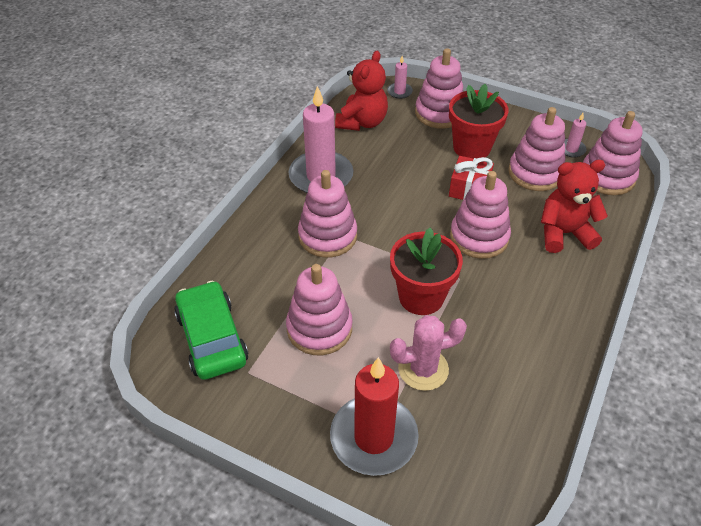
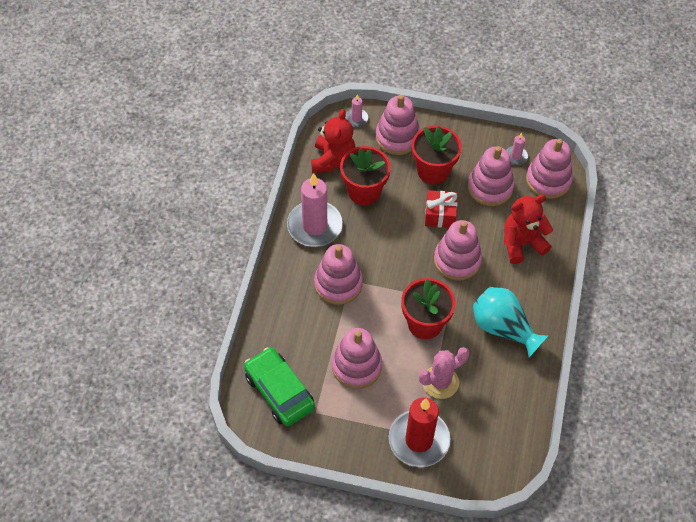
camera: 15 degrees left, 10 degrees up
none -> red flower pot [340,146,391,205]
none -> turquoise vase [472,287,548,358]

